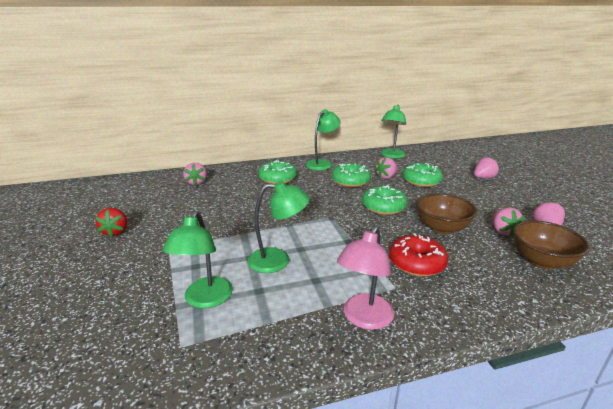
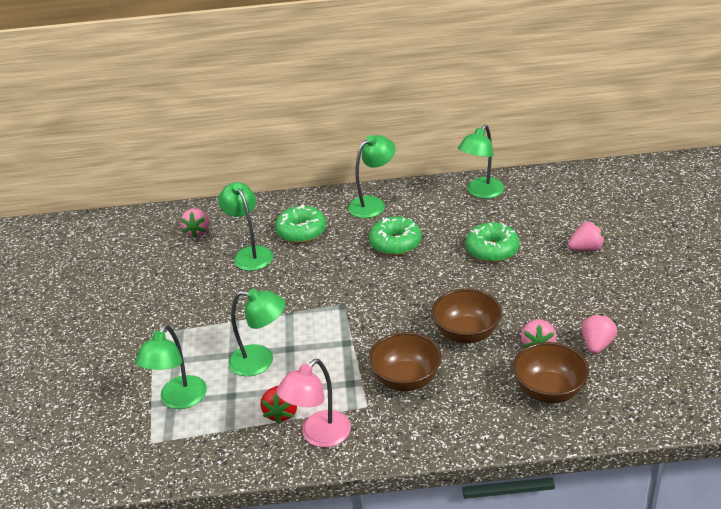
camera: 15 degrees right, 10 degrees up
red strawberry [95,208,127,237] -> red strawberry moved to [260,386,297,424]
green donut [362,185,407,215] -> none
pink strawberry [374,157,398,179] -> none
red donut [389,233,448,277] -> brown bowl [368,332,442,391]
none -> green lamp [218,182,273,271]

